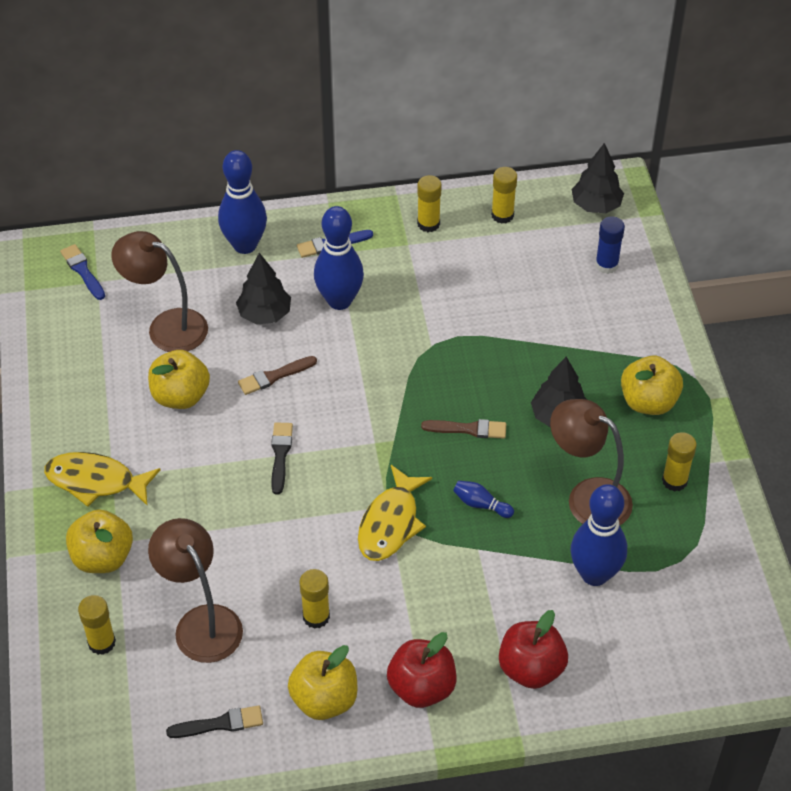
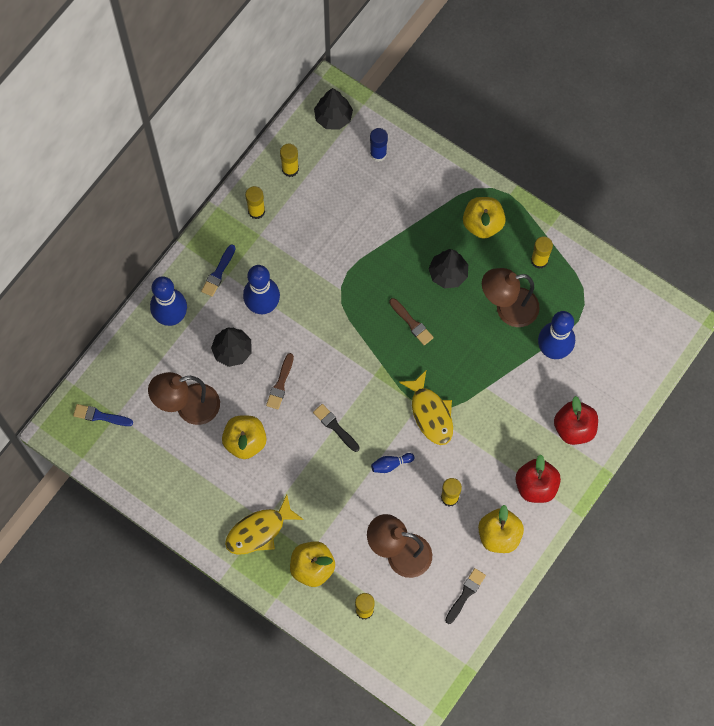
camera: 45 degrees left, 20 degrees up
brown brush [421,419,506,439] -> brown brush turned 90 degrees clockwise [389,298,434,345]
blue bowling pin [453,481,514,518] -> blue bowling pin moved to [371,453,414,473]

